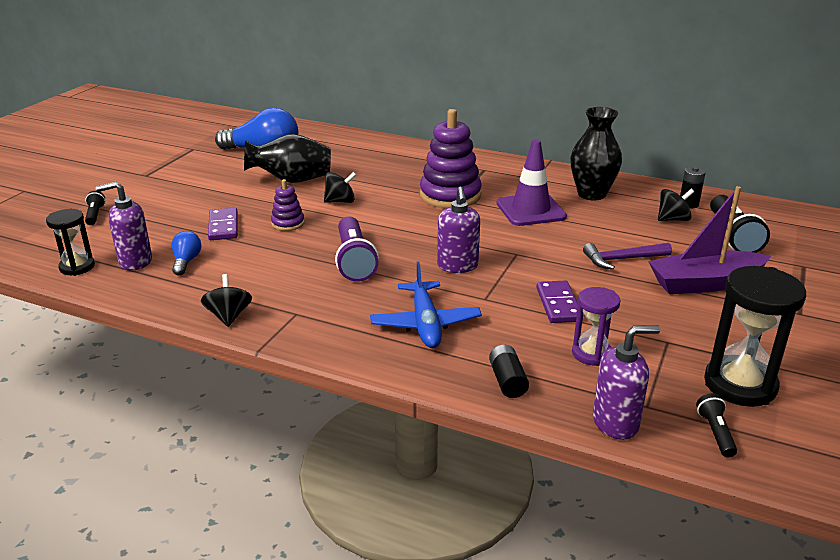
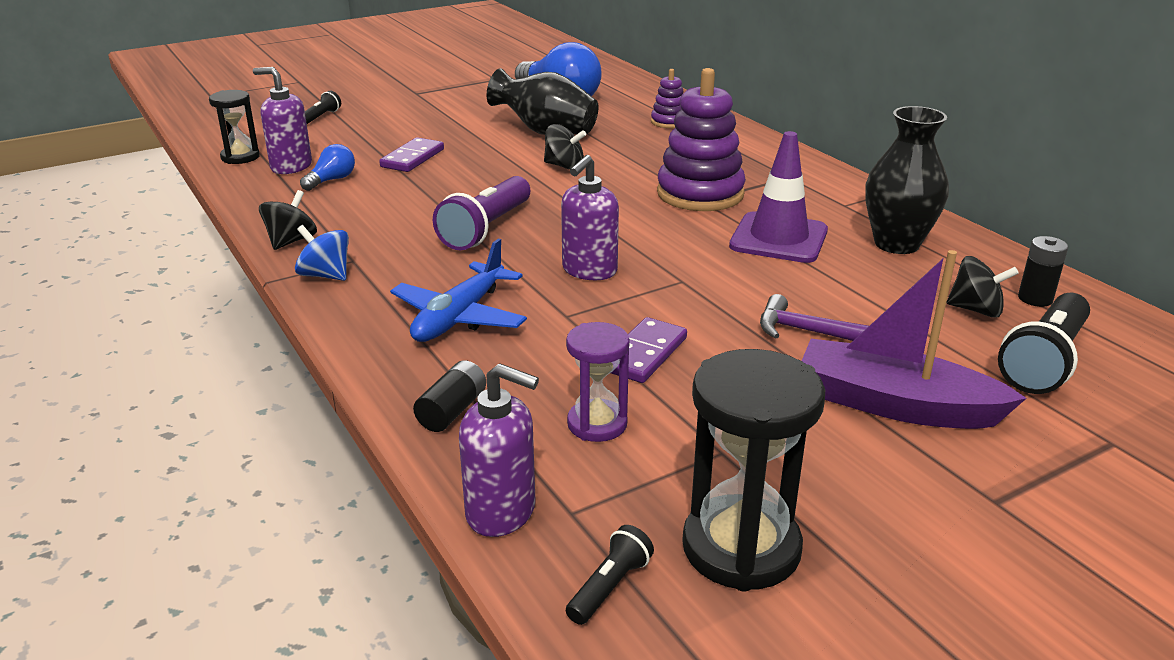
camera: 35 degrees right, 0 degrees up
purple stacking toy [271,179,304,231] -> purple stacking toy moved to [651,69,684,128]
none -> blue spinning top [295,225,349,281]

